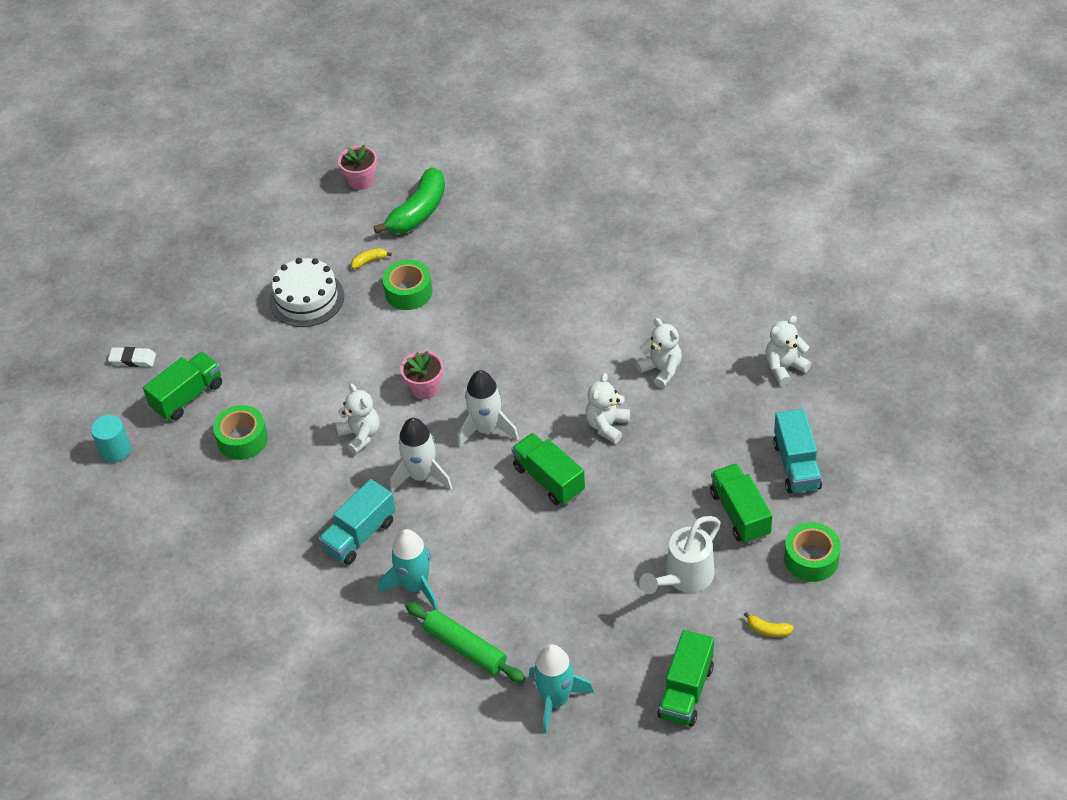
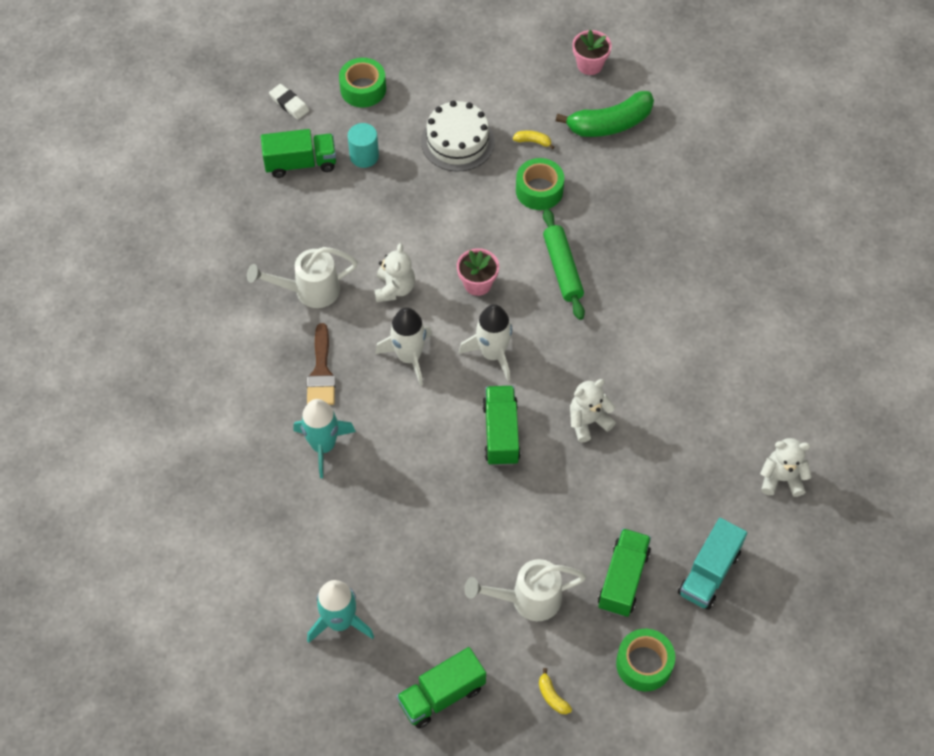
camera: 35 degrees right, 10 degrees up
turquoise cylinder [91,415,131,462] -> turquoise cylinder moved to [348,123,379,168]
green tape [213,405,268,460] -> green tape moved to [339,58,386,107]
turquoise truck [319,479,396,565] -> brown brush [307,323,336,405]
green rolling pin [405,602,525,683] -> green rolling pin moved to [543,209,585,320]
white teddy bear [636,318,682,388] -> none
none -> white watering can [247,247,358,308]

